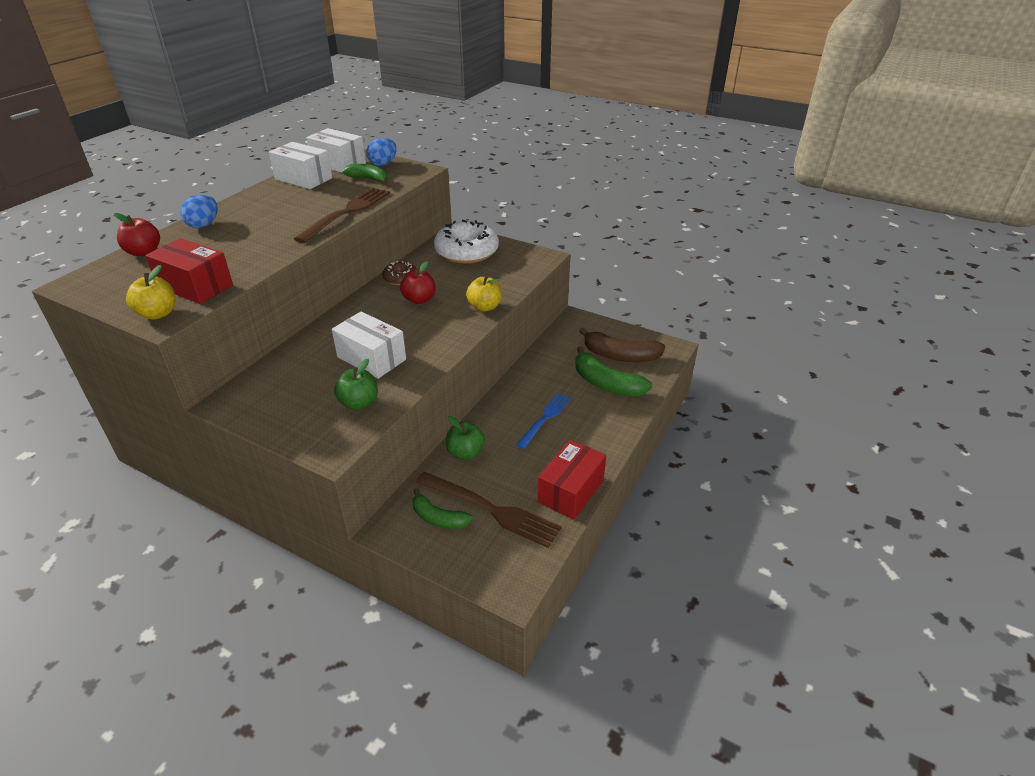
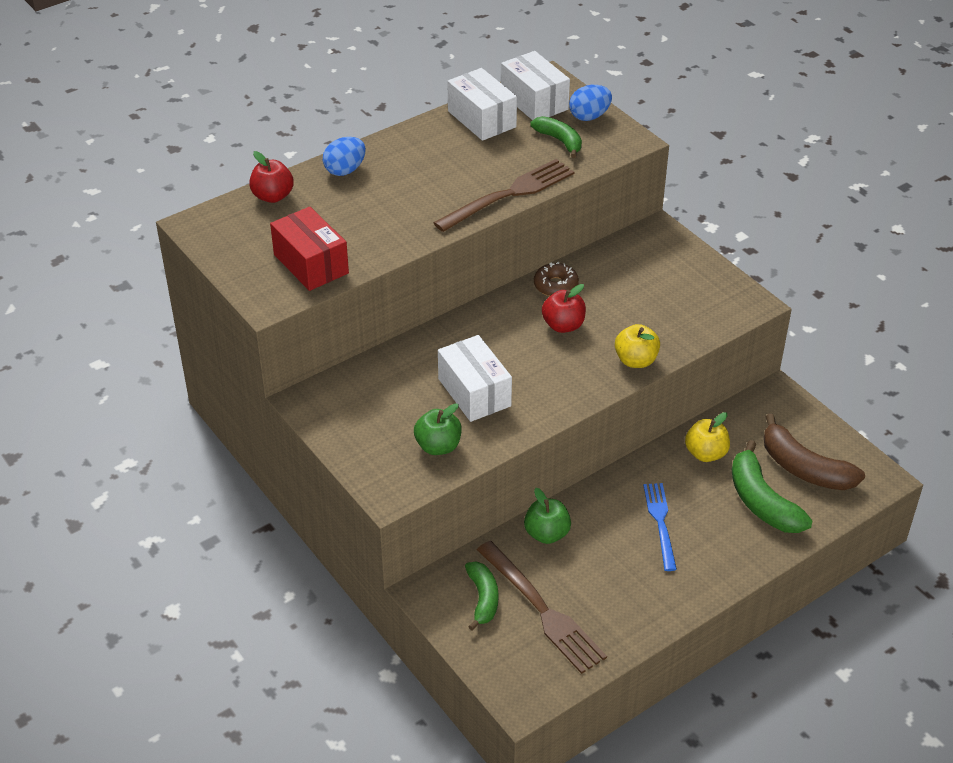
camera: 25 degrees right, 5 degrees up
yellow apple [126,265,175,320] -> yellow apple moved to [685,412,730,462]
green banana [412,488,473,529] -> green banana turned 150 degrees counterclockwise [465,561,499,630]
white donut [434,220,499,264] -> none
blue fork [516,393,571,449] -> blue fork turned 60 degrees counterclockwise [643,483,677,571]
red box [538,440,606,520] -> none

